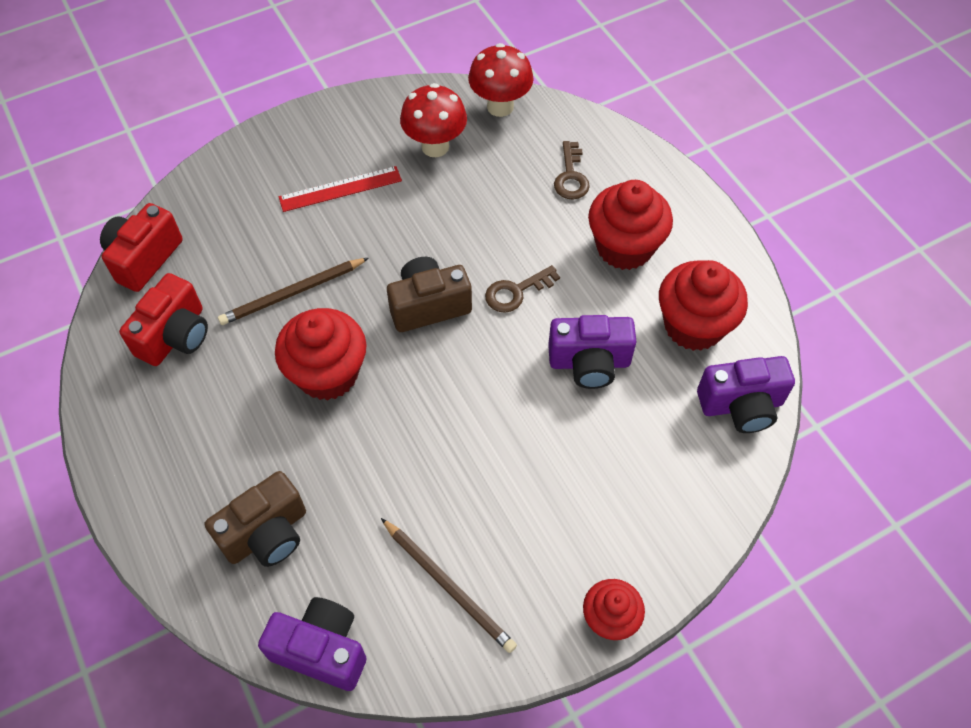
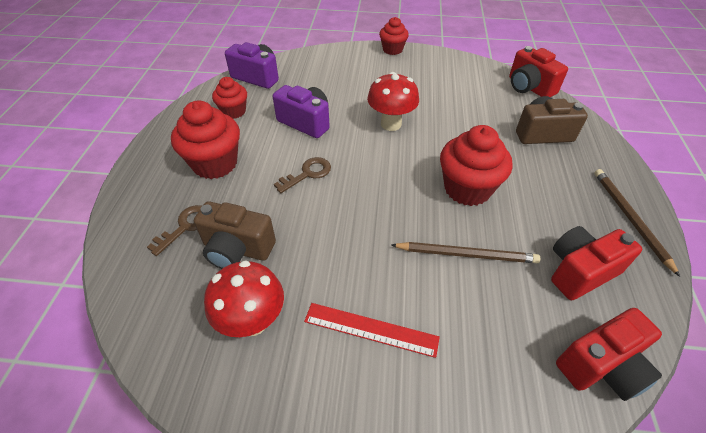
camera: 145 degrees left, 10 degrees down
purple camera [258,597,366,691] -> red camera [509,46,568,97]
brown pencil [381,518,517,653] -> brown pencil moved to [594,169,680,277]
brown camera [387,257,472,332] -> brown camera moved to [194,201,276,269]
red mushroom [468,43,534,117] -> red mushroom moved to [367,72,419,131]
brown key [485,265,560,313] -> brown key turned 45 degrees counterclockwise [274,157,331,193]
red cupcake [659,260,748,351] -> red cupcake [212,77,247,119], size x0.60

